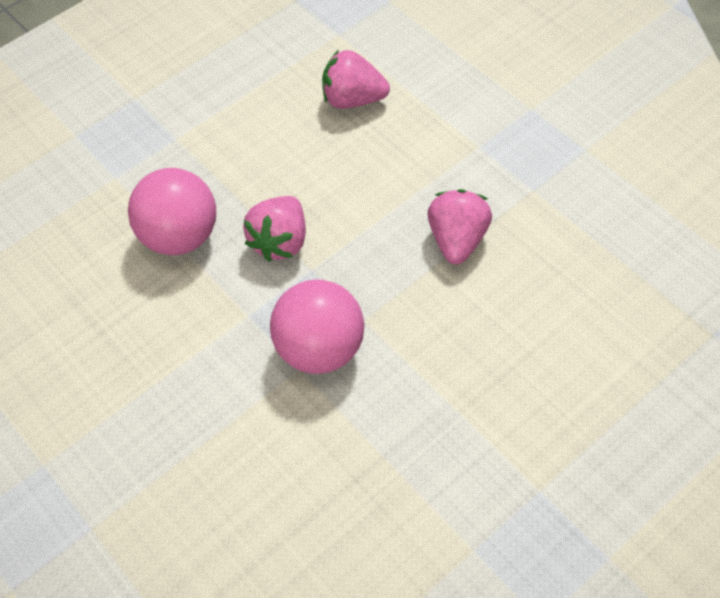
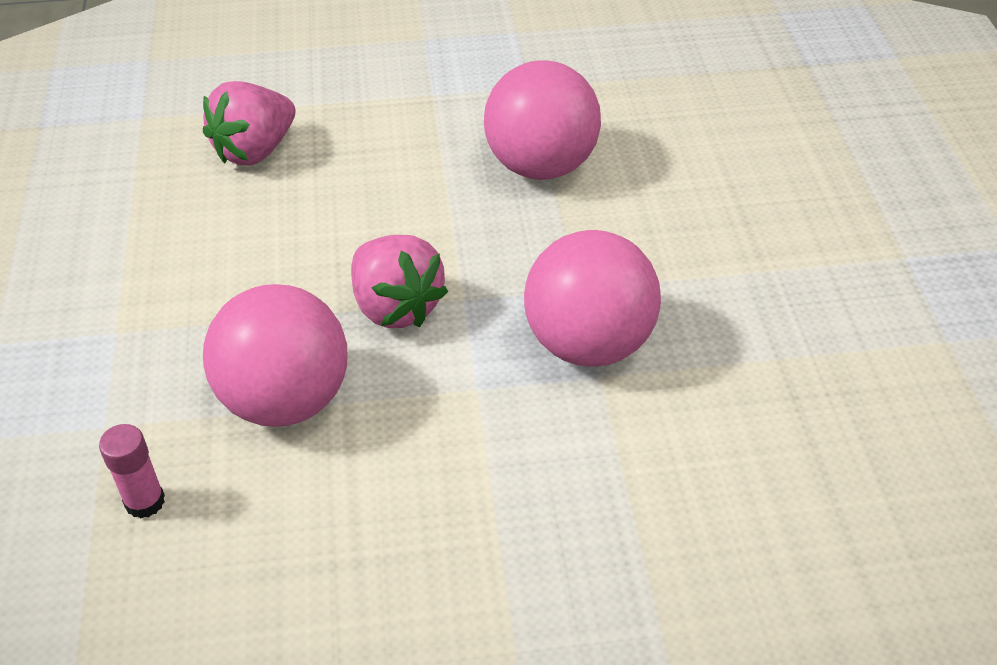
camera: 60 degrees left, 10 degrees down
pink strawberry [428,189,492,265] -> pink ball [484,60,601,180]
none -> pink glue stick [99,424,165,518]

